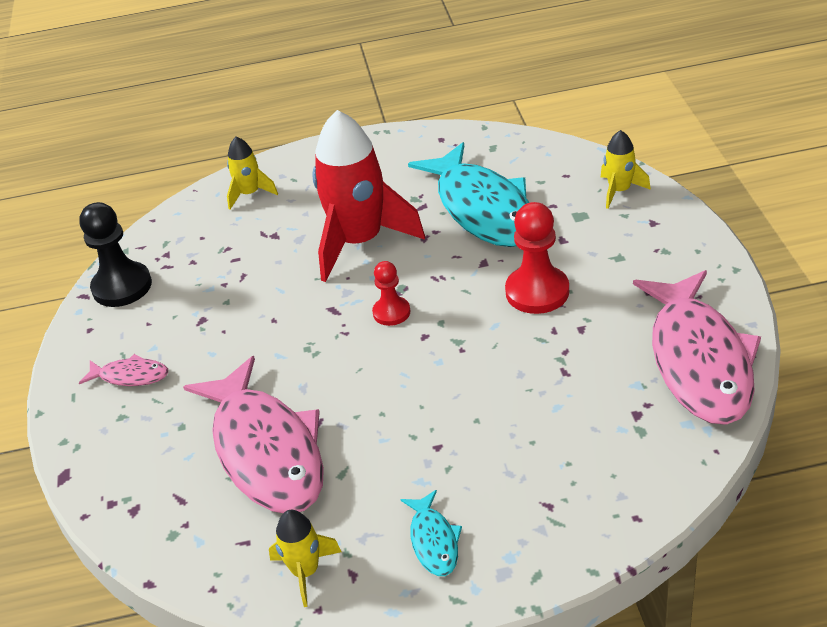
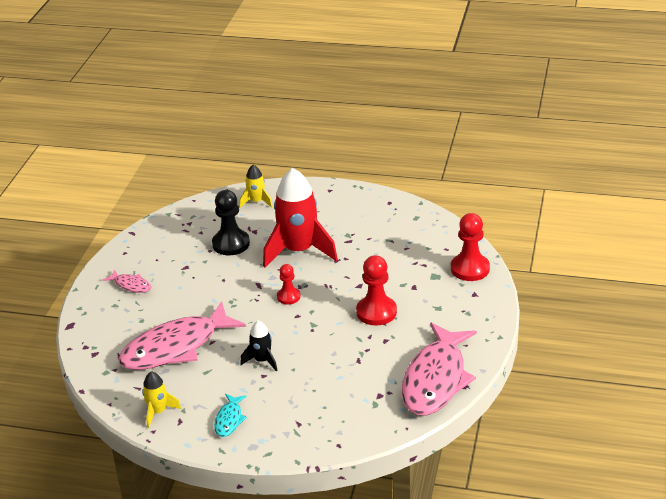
camera: 20 degrees right, 5 degrees down
black pawn [79,202,152,307] -> black pawn moved to [212,190,250,255]
pink fish [183,356,324,513] -> pink fish turned 60 degrees clockwise [118,301,246,370]
turquoise fish [408,142,529,247] -> none
yellow rocket [601,130,651,209] -> red pawn [451,213,490,281]
none -> black rocket [240,321,278,371]

